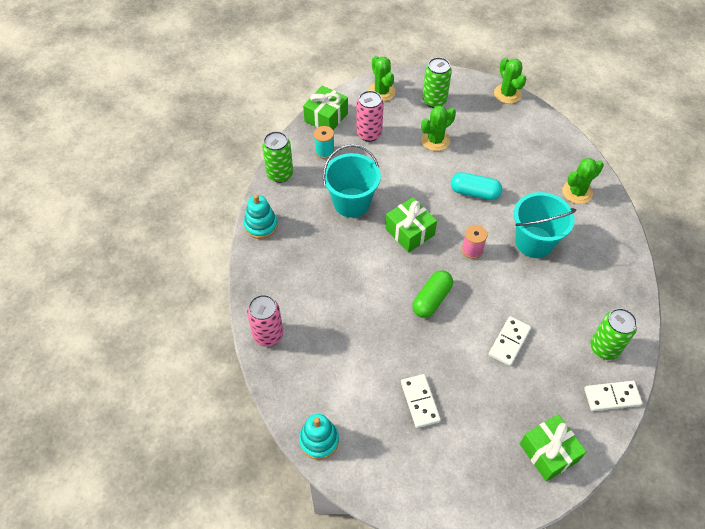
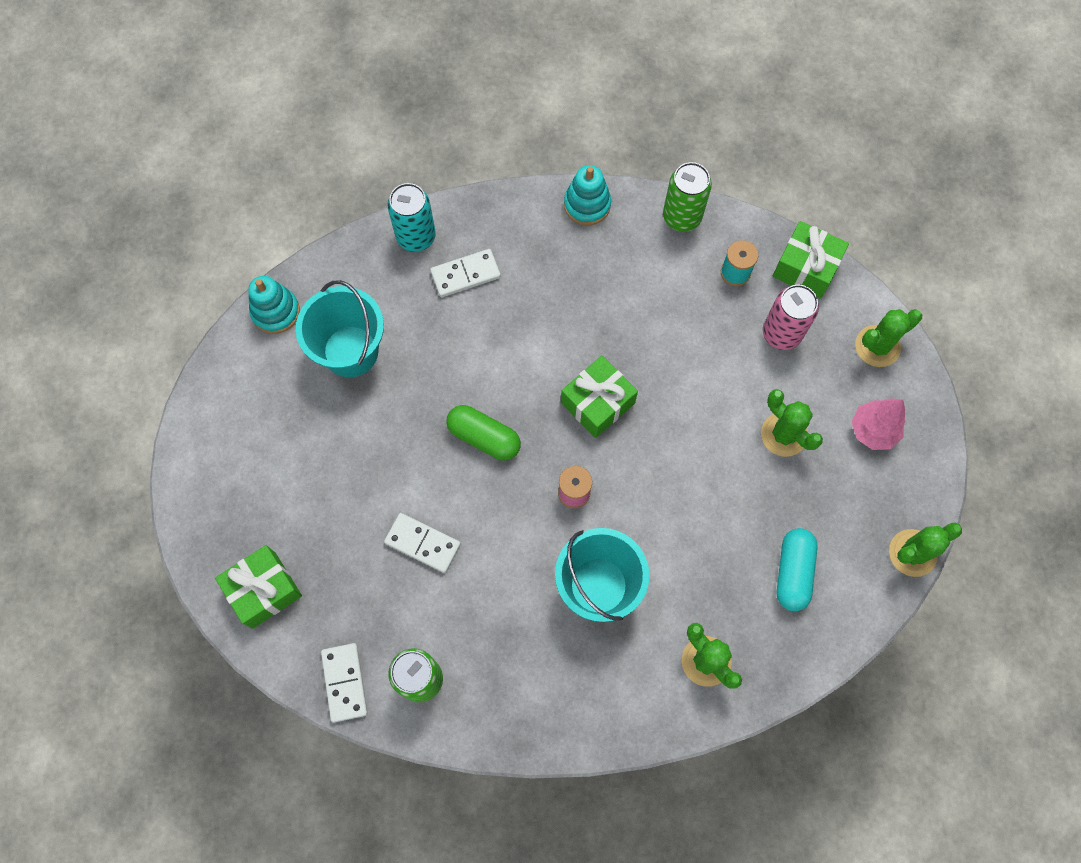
camera: 85 degrees right, 15 degrees up
pink can [247,295,283,347] -> turquoise can [387,183,436,252]
turquoise bucket [323,144,381,218] -> turquoise bucket moved to [296,280,384,377]
white domino [401,374,441,428] -> white domino moved to [430,249,501,297]
green can [422,57,452,108] -> pink tree [852,398,906,450]
turquoise capsule [451,172,502,200] -> turquoise capsule moved to [777,528,818,611]

